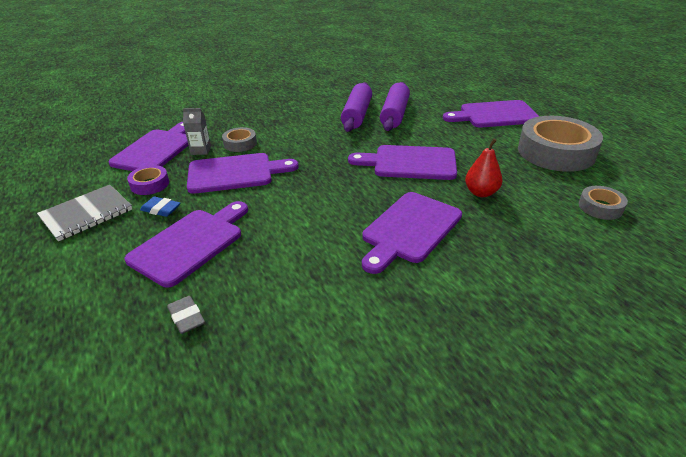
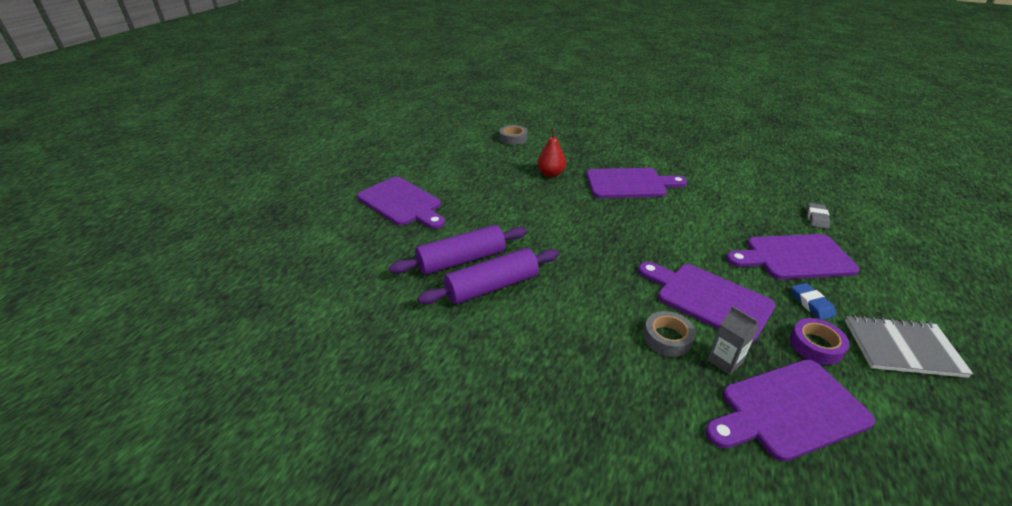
camera: 130 degrees left, 0 degrees up
purple cutting board [348,145,457,180] -> none
grey tape [518,116,603,172] -> none

